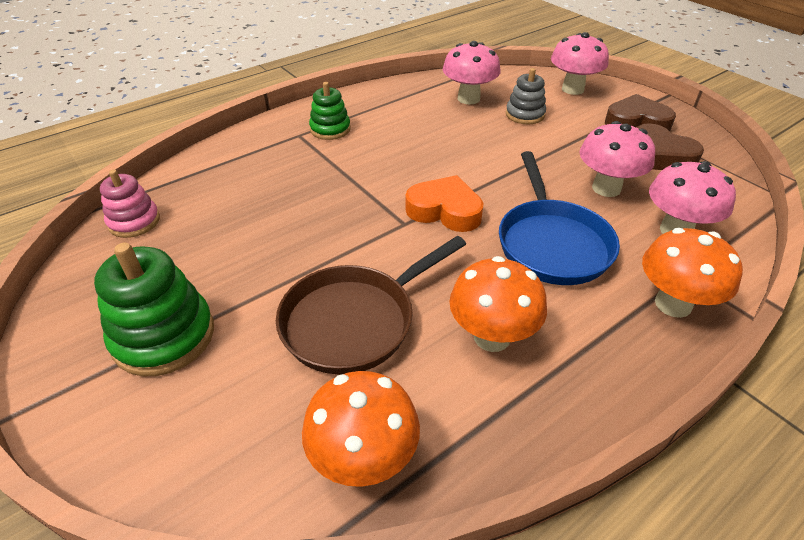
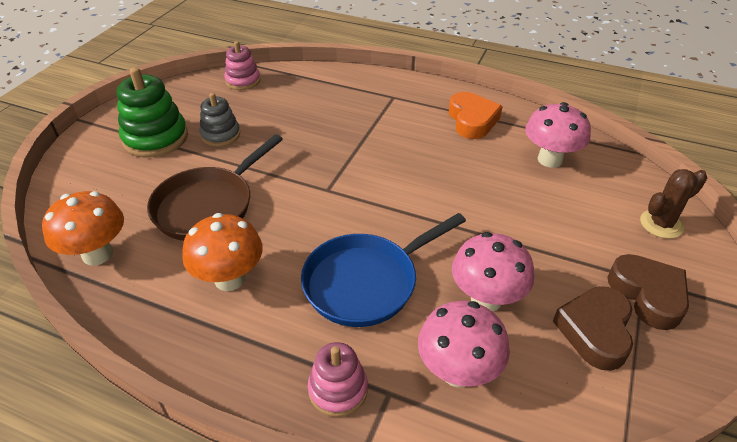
camera: 60 degrees right, 0 degrees up
brown pan [276,236,466,375] -> brown pan turned 75 degrees counterclockwise [147,134,283,241]
green stacking toy [309,82,351,140] -> none
orange heart [405,175,484,232] -> orange heart moved to [449,92,503,139]
grey stacking toy [506,68,546,124] -> grey stacking toy moved to [200,93,240,147]
pink mushroom [551,32,609,95] -> brown cactus [640,169,707,239]
orange mushroom [642,228,743,318] -> pink stacking toy [308,342,368,417]

